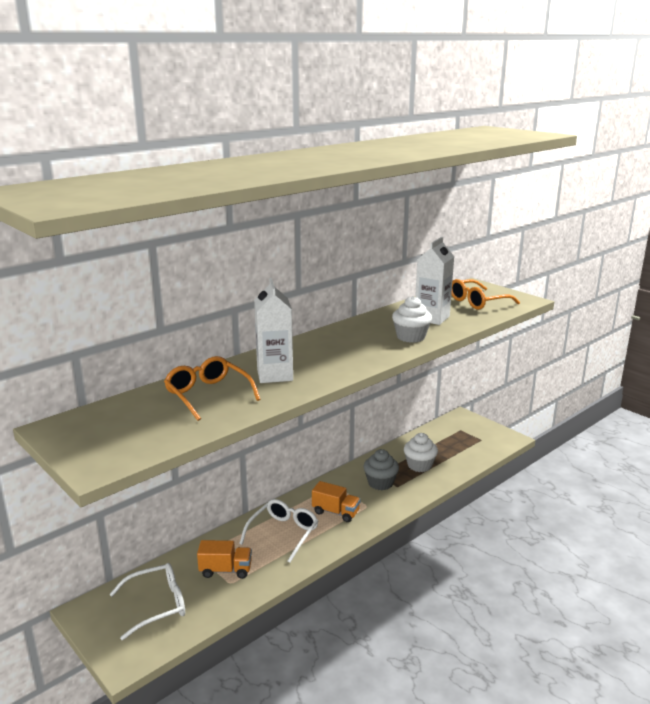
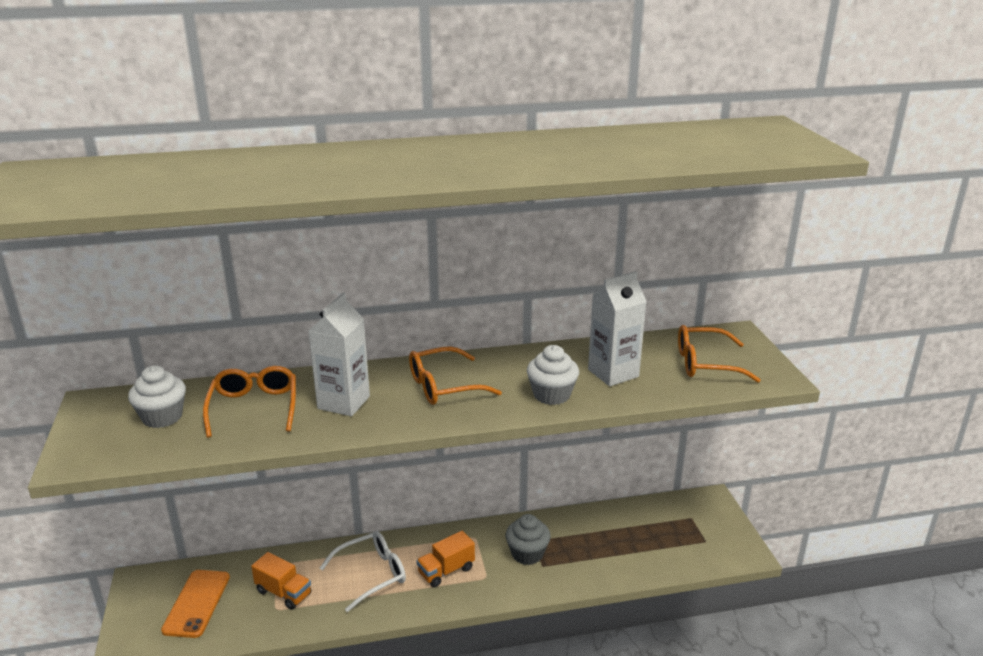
camera: 30 degrees right, 5 degrees up
white glasses [110,563,185,640] -> orange phone [161,570,230,638]
orange truck [312,481,361,522] -> orange truck turned 90 degrees clockwise [416,531,475,587]
white cupcake [404,433,438,472] -> white cupcake moved to [128,366,186,428]
none -> orange glasses [409,346,502,405]

